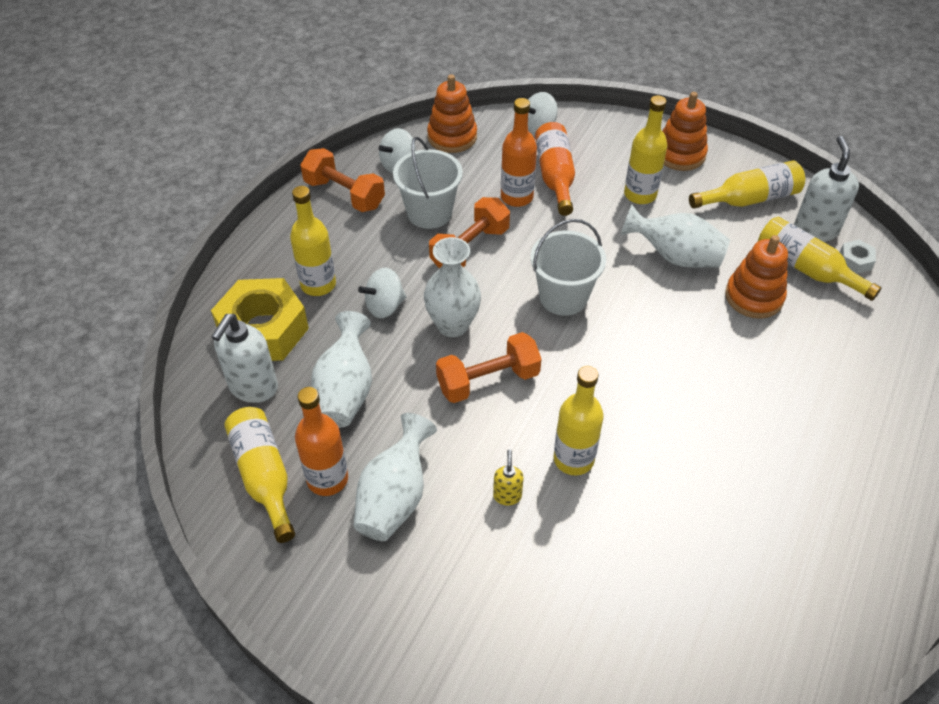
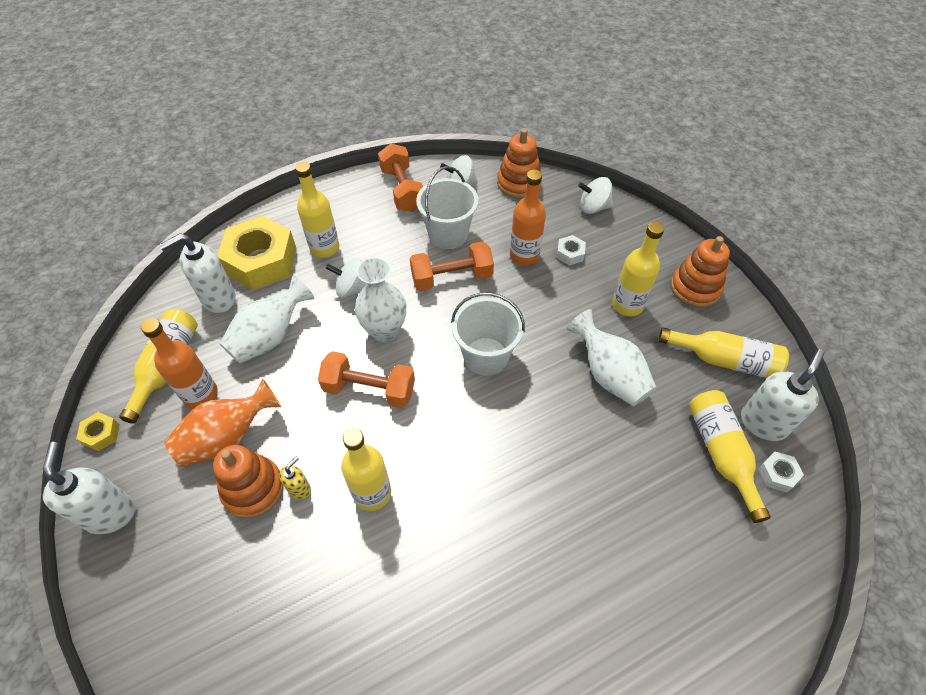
camera: 35 degrees right, 5 degrees up
white vase [354,413,437,541] -> orange vase [164,379,281,467]
orange bottle [535,122,575,216] -> white nut [557,235,586,265]
orange stacking toy [725,235,788,319] -> orange stacking toy moved to [213,445,284,518]
none -> white soap dispenser [43,442,135,534]
none -> yellow nut [76,412,119,451]

